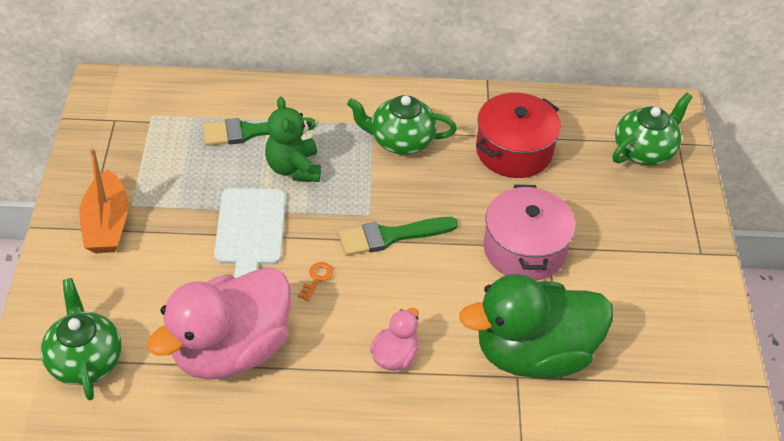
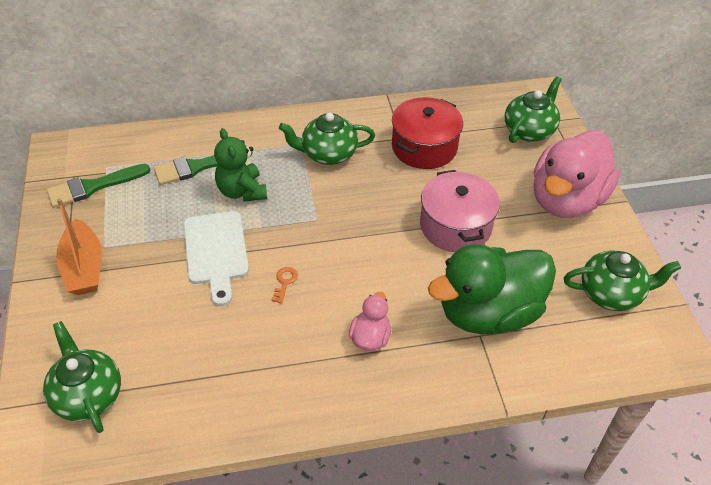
camera: 10 degrees left, 0 degrees up
pink duck [147,267,291,380] -> pink duck moved to [534,130,620,218]
green brush [338,217,458,256] -> green brush moved to [47,164,151,208]
none -> green teapot [564,250,681,311]

